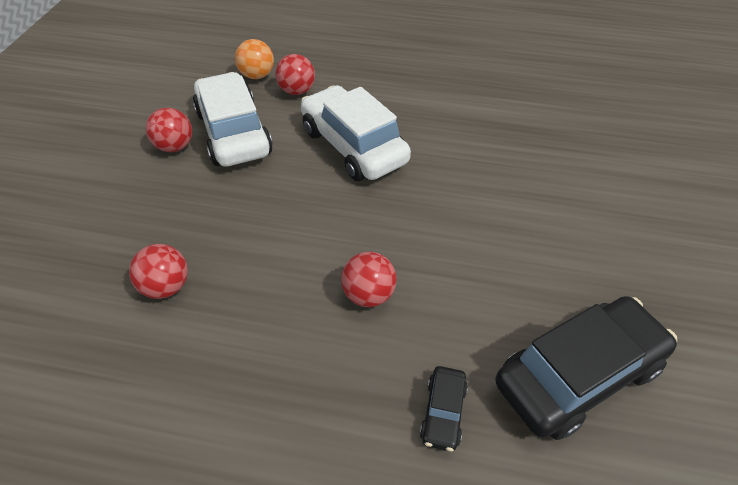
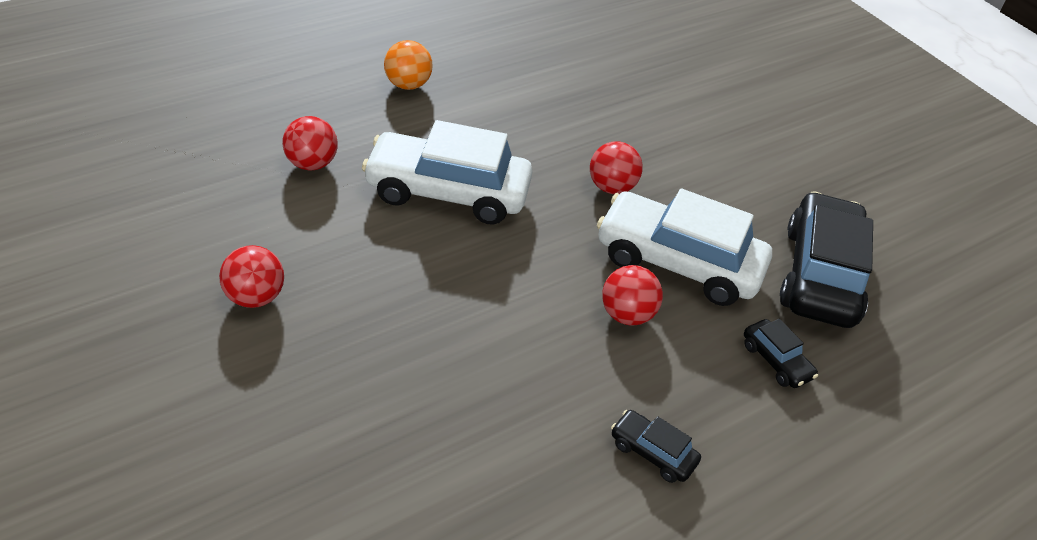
camera: 50 degrees left, 5 degrees down
red ball [129,244,188,299] -> red ball moved to [590,141,643,194]
white car [193,72,273,167] -> white car moved to [597,189,772,306]
orange ball [235,39,274,79] -> orange ball moved to [384,40,433,90]
none -> black car [611,410,701,483]

